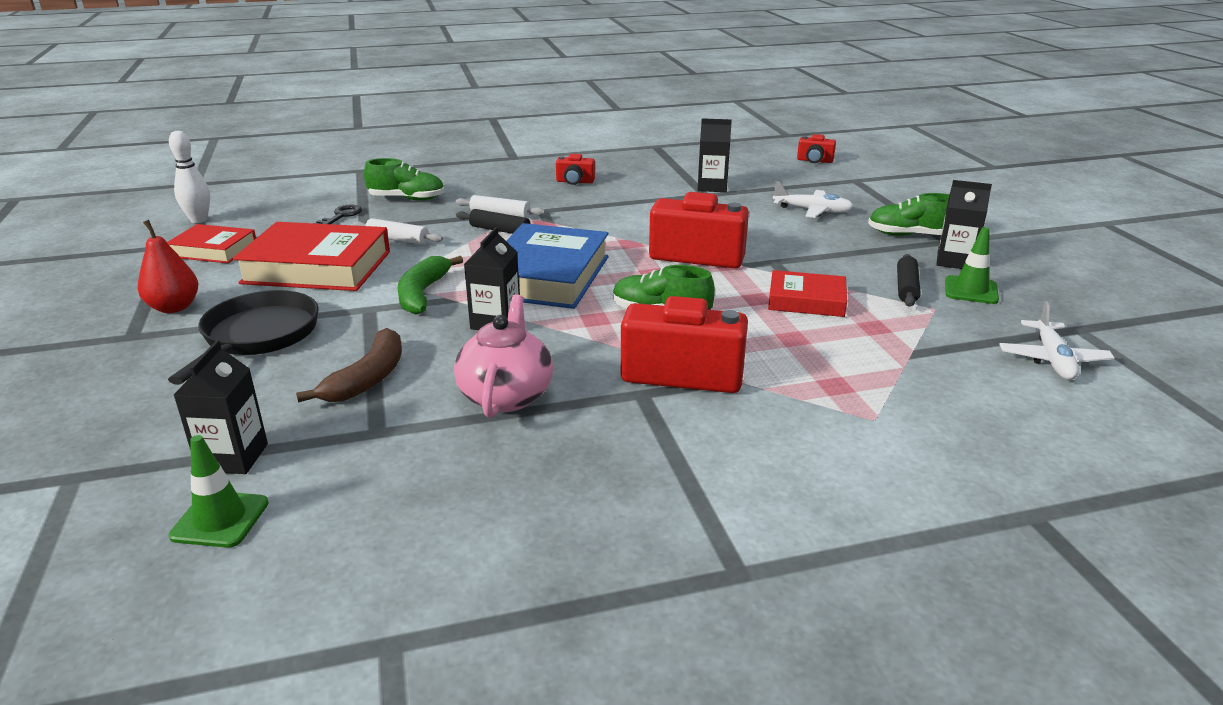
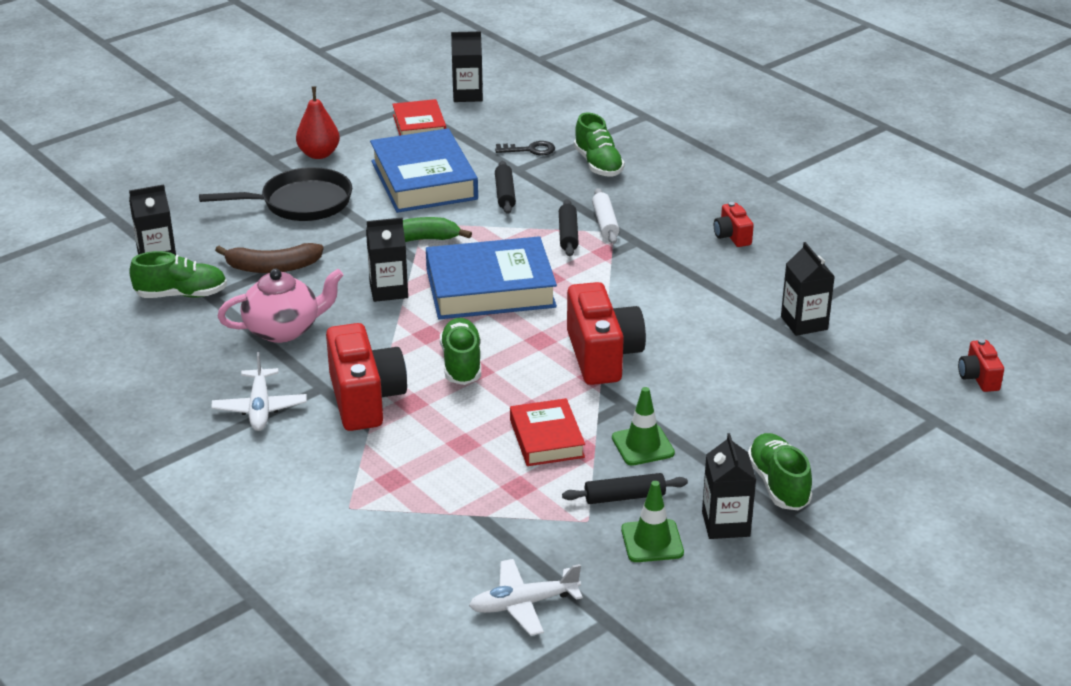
camera: 65 degrees right, 5 degrees up
white bowling pin [169,131,210,223] -> black carton [451,31,483,102]
green traffic cone [169,435,268,548] -> green traffic cone moved to [612,387,675,466]
red book [233,222,390,291] -> blue book [370,128,478,213]
white rolling pin [353,218,443,245] -> black rolling pin [495,161,516,214]
white plane [773,181,854,218] -> white plane moved to [211,352,307,431]
none -> green shoe [129,251,227,298]

